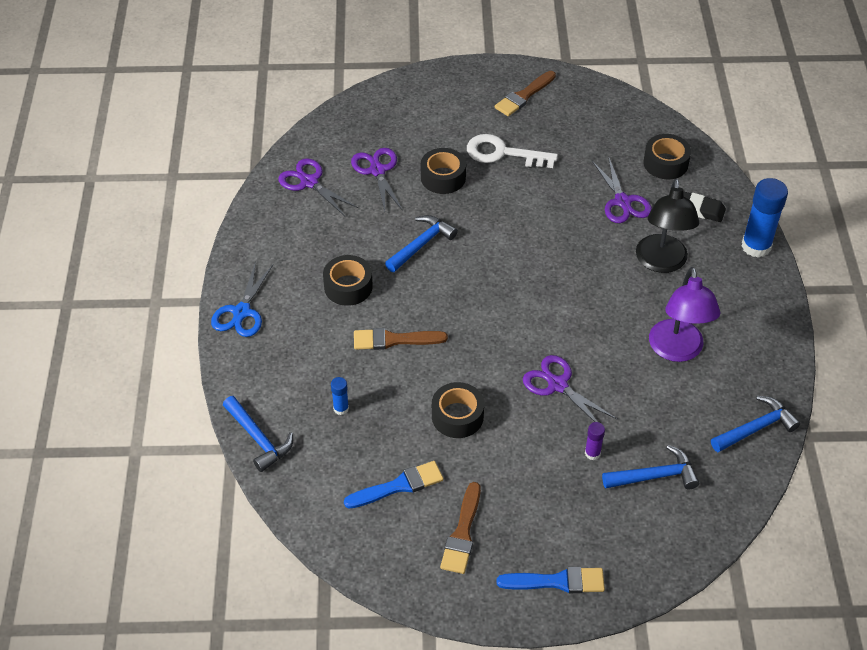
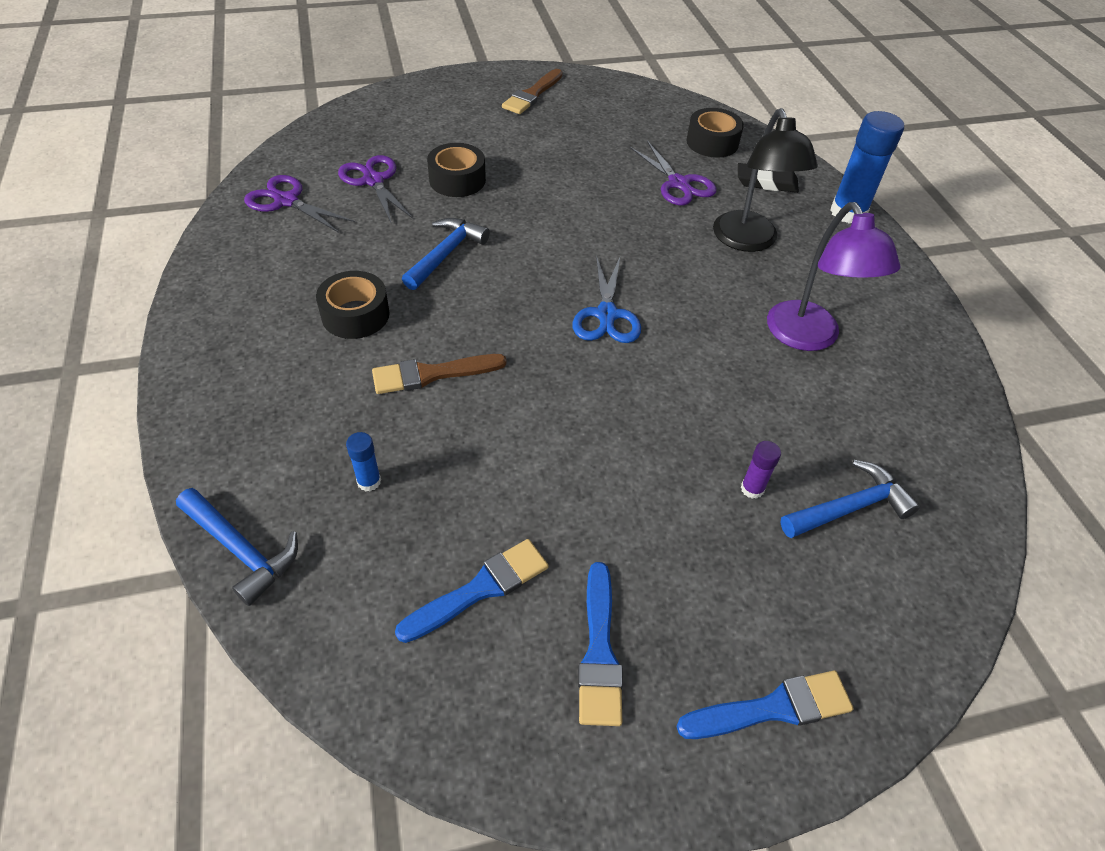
camera: 15 degrees left, 0 degrees up
blue scissors [211,262,273,337] -> blue scissors moved to [573,255,641,343]
black tape [432,382,484,438] -> none
brown brush [440,482,481,574] -> blue brush [578,562,623,726]
white key [467,134,558,168] -> none
purple scissors [523,355,617,422] -> none
blue hammer [711,396,800,452] -> none

